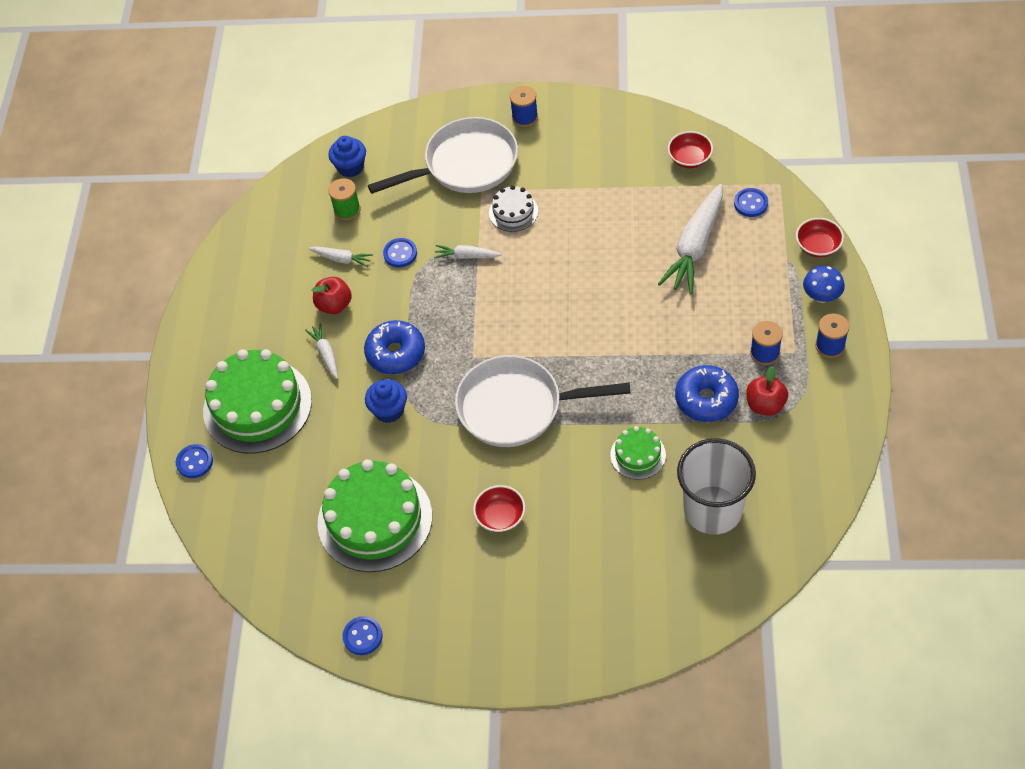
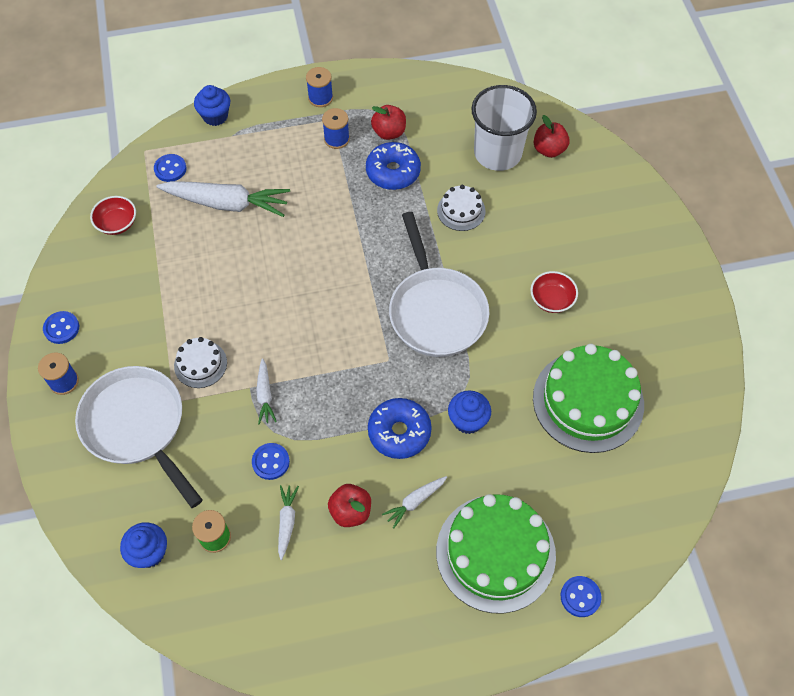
camera: 110 degrees left, 5 degrees up
blue button [343,616,383,655] -> blue button moved to [43,311,79,344]
green cake [610,426,666,480] -> white cake [437,185,486,231]
red bowl [796,218,844,258] -> blue cupcake [194,85,230,126]
blue mushroom [803,266,845,303] -> none
none -> red apple [534,115,570,158]

